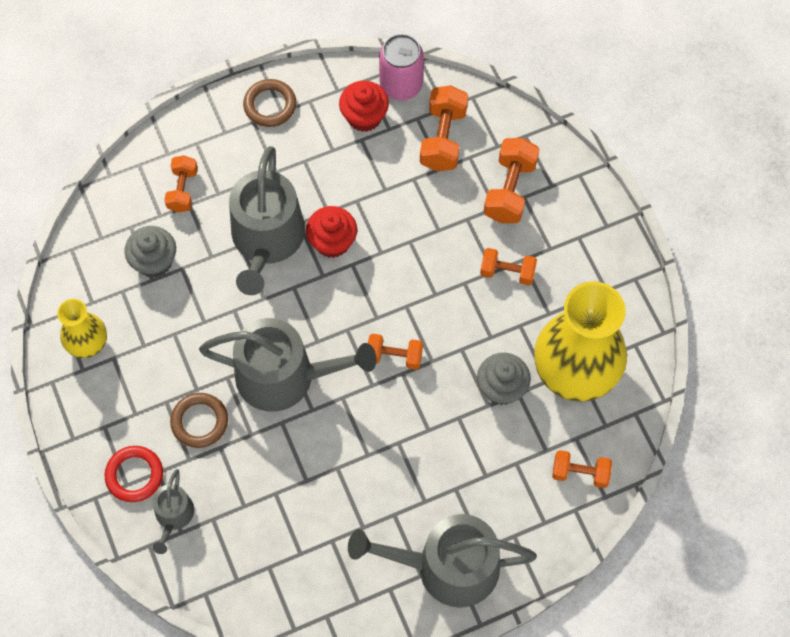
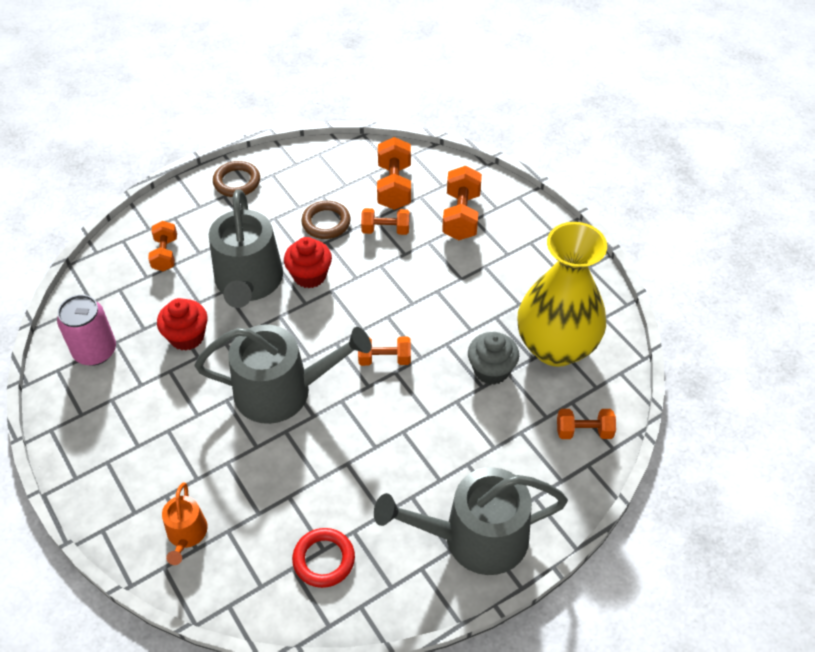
camera: 10 degrees left, 15 degrees down
yellow vase [57,299,107,358] -> none
red ring [105,446,163,502] -> red ring moved to [292,528,355,588]
grey cupcake [124,226,176,278] -> none
grey watering can [152,469,194,554] -> orange watering can [162,483,208,565]
brown ring [170,393,228,448] -> brown ring moved to [302,201,351,239]
red cupcake [339,81,389,132] -> red cupcake moved to [157,298,208,351]
pink can [379,34,424,100] -> pink can moved to [57,295,116,366]
orange dumbbell [480,248,537,286] -> orange dumbbell moved to [361,208,409,235]

